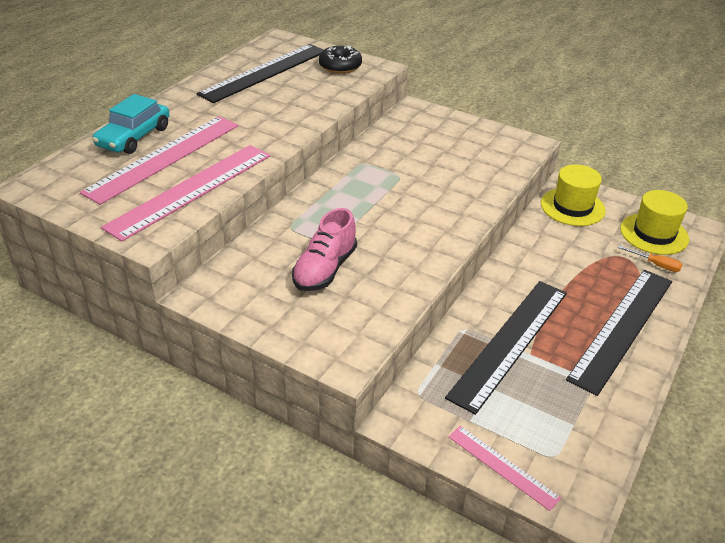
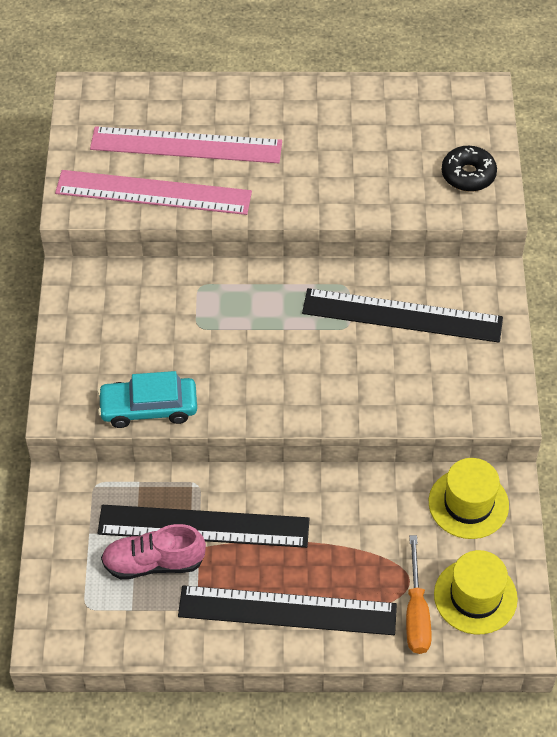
camera: 60 degrees right, 15 degrees up
turquoise car [92,94,169,154] -> turquoise car moved to [98,371,197,428]
black ruler [197,44,324,103] -> black ruler moved to [302,288,503,343]
pink shoe [292,208,357,291] -> pink shoe moved to [101,524,206,579]
pink ruler [449,426,561,511] -> none
orange screwdriver [618,246,682,272] -> orange screwdriver [406,535,432,654], size x1.69

